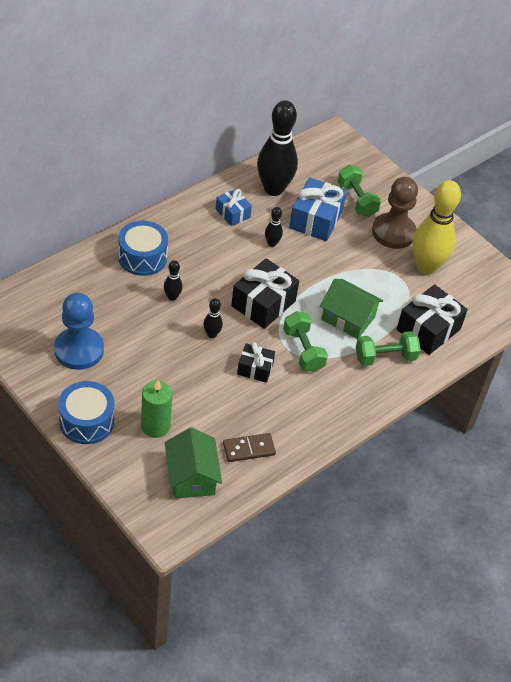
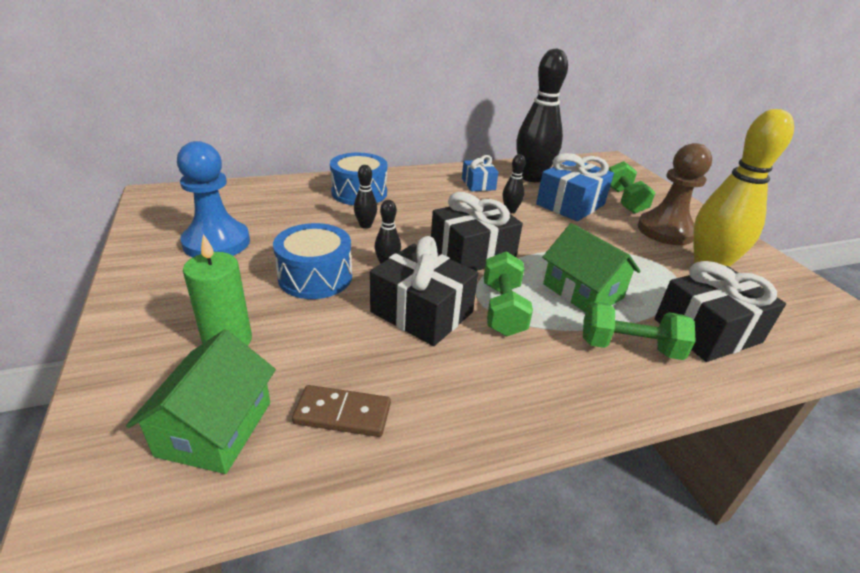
camera: 25 degrees right, 15 degrees down
blue drum [58,381,114,444] -> blue drum moved to [273,223,352,299]
black gift [237,342,275,383] -> black gift [370,236,478,346], size x1.72

